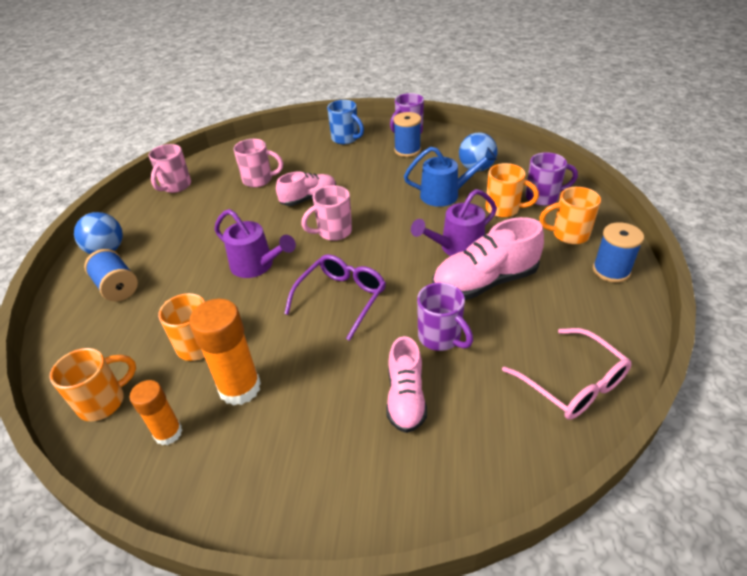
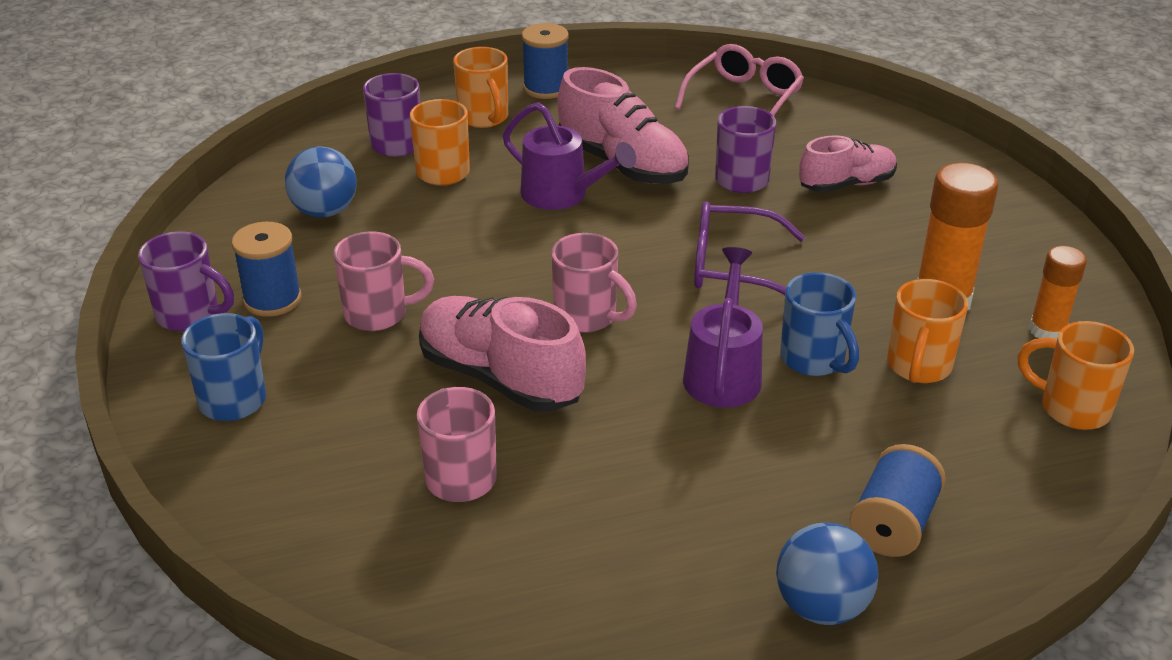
camera: 115 degrees left, 5 degrees down
pink mug [149,144,191,193] -> pink mug moved to [333,231,434,331]
pink shoe [276,172,336,206] -> pink shoe [419,296,586,412], size x1.54
blue watering can [404,147,497,207] -> none
none -> blue mug [780,272,859,376]

